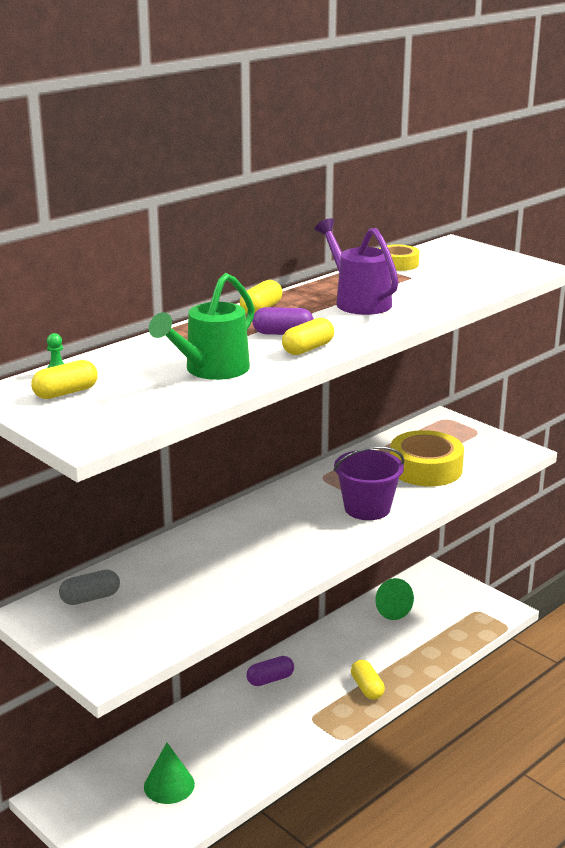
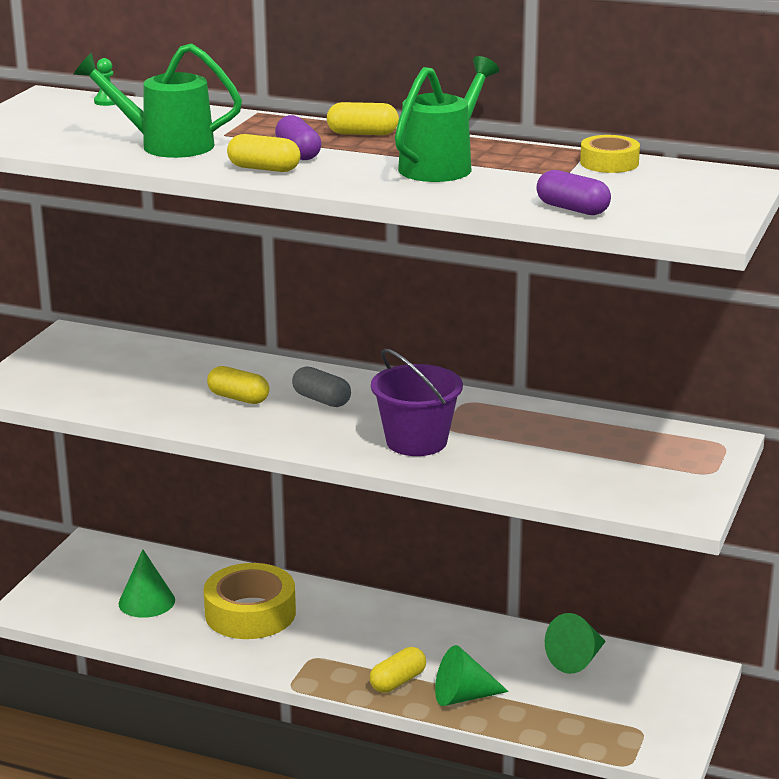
camera: 65 degrees right, 0 degrees up
yellow capsule [31,360,98,399] -> yellow capsule moved to [207,366,269,404]
grey capsule [59,570,120,605] -> grey capsule moved to [292,366,351,407]
purple capsule [247,656,294,686] -> purple capsule moved to [536,170,611,215]
purple watering can [314,218,399,315] -> green watering can [395,56,499,182]
yellow tape [390,430,464,486] -> yellow tape moved to [203,563,296,639]
none -> green cone [435,645,509,706]

